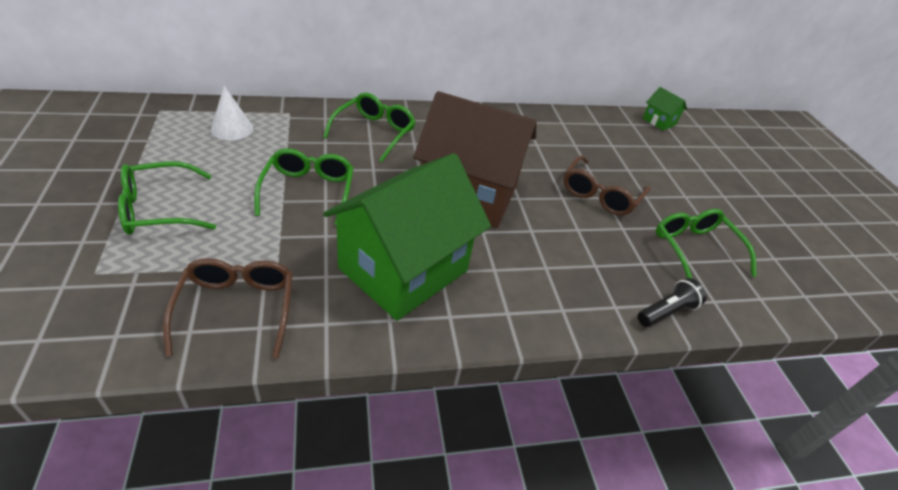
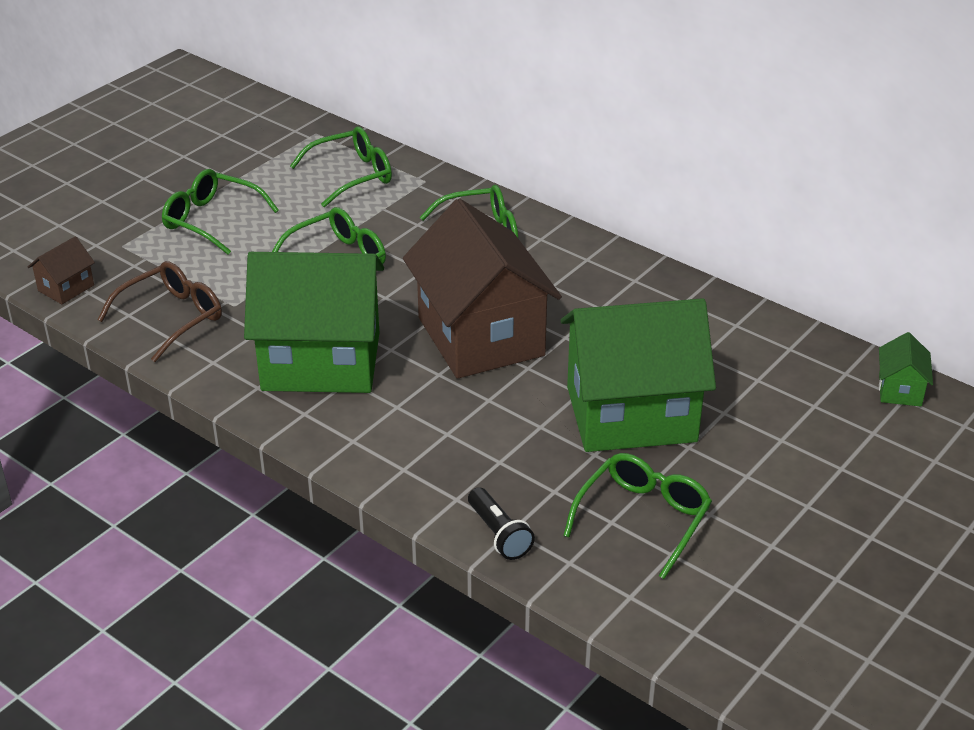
camera: 55 degrees right, 5 degrees down
white cone [211,86,253,140] -> green glasses [290,127,392,207]
brown glasses [564,155,651,216] -> green house [561,298,716,452]
black flashlight [638,278,706,327] -> black flashlight turned 45 degrees clockwise [468,487,535,560]
none -> brown house [28,236,95,304]

